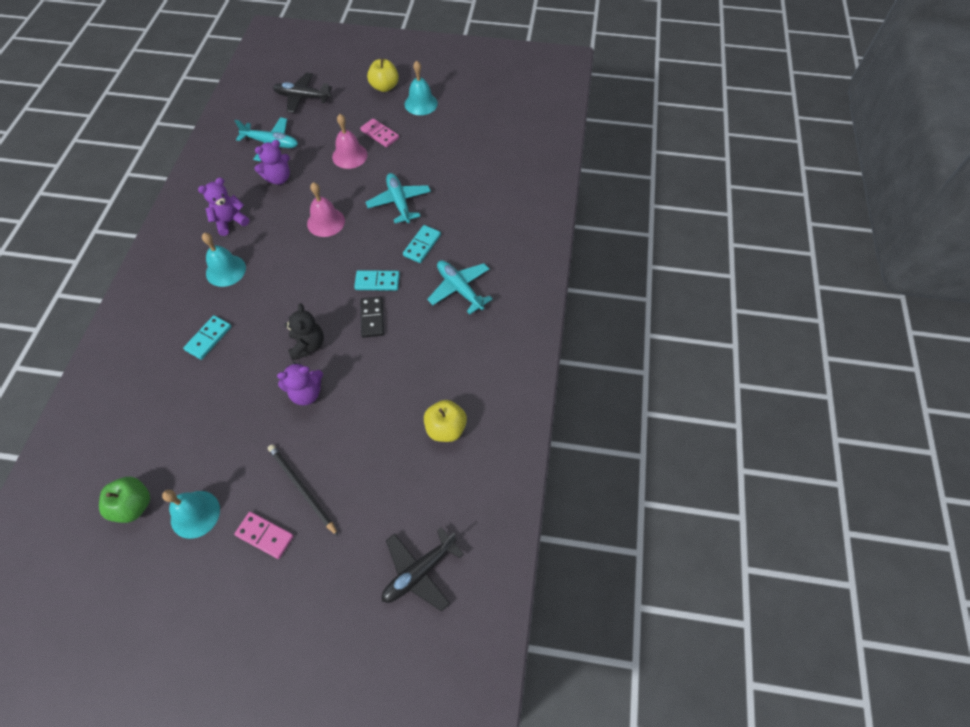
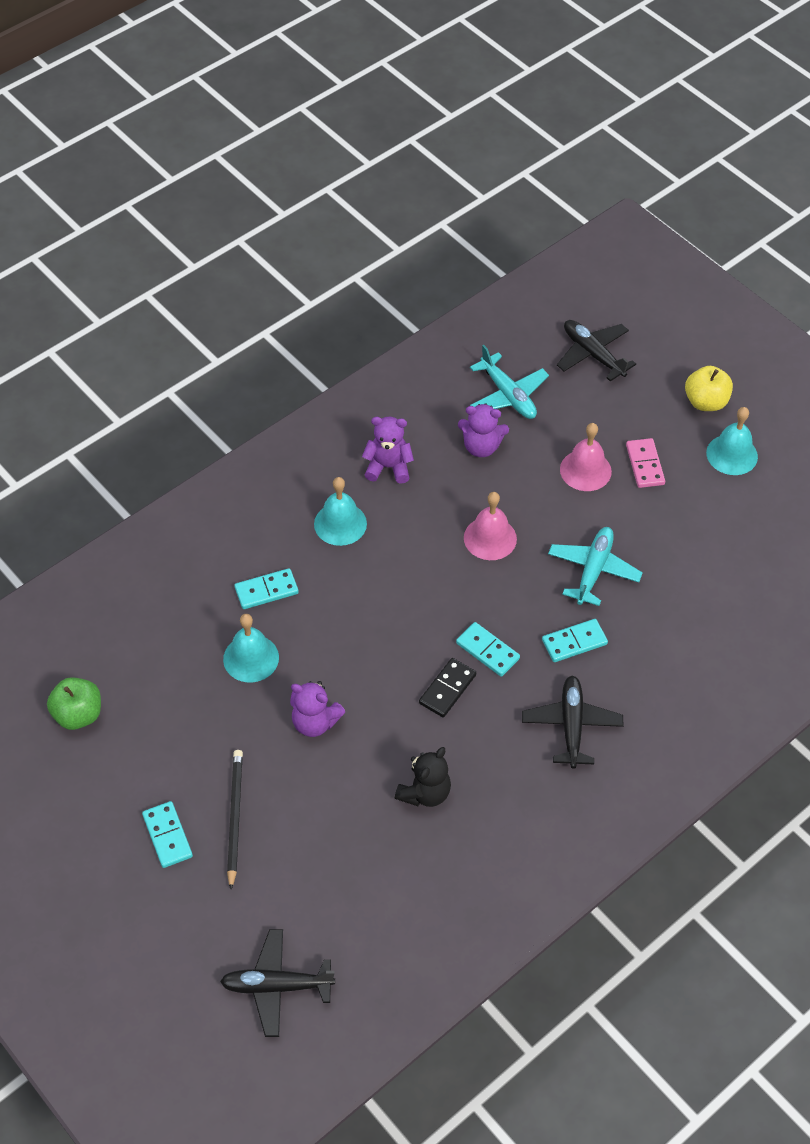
camera: 40 degrees right, 5 degrees down
turquoise bell [162,490,220,539] -> turquoise bell moved to [223,614,279,682]
pink domino [234,512,294,559] -> turquoise domino [142,801,193,868]
black teddy bear [284,303,324,360] -> black teddy bear moved to [395,747,451,807]
yellow apple [424,400,467,442] -> none
turquoise plane [427,260,493,314] -> black plane [522,676,624,769]

